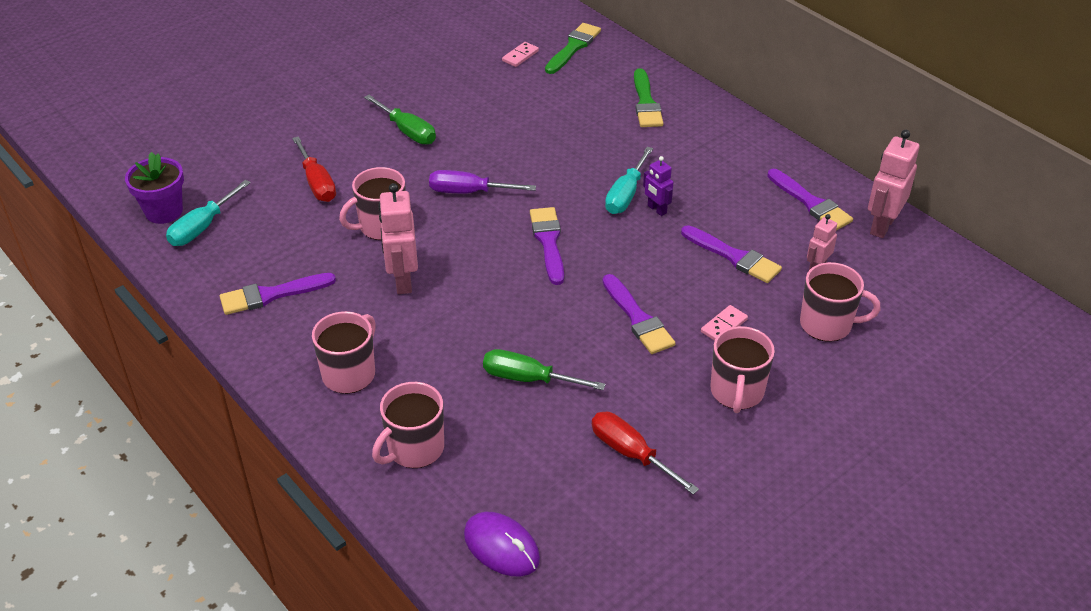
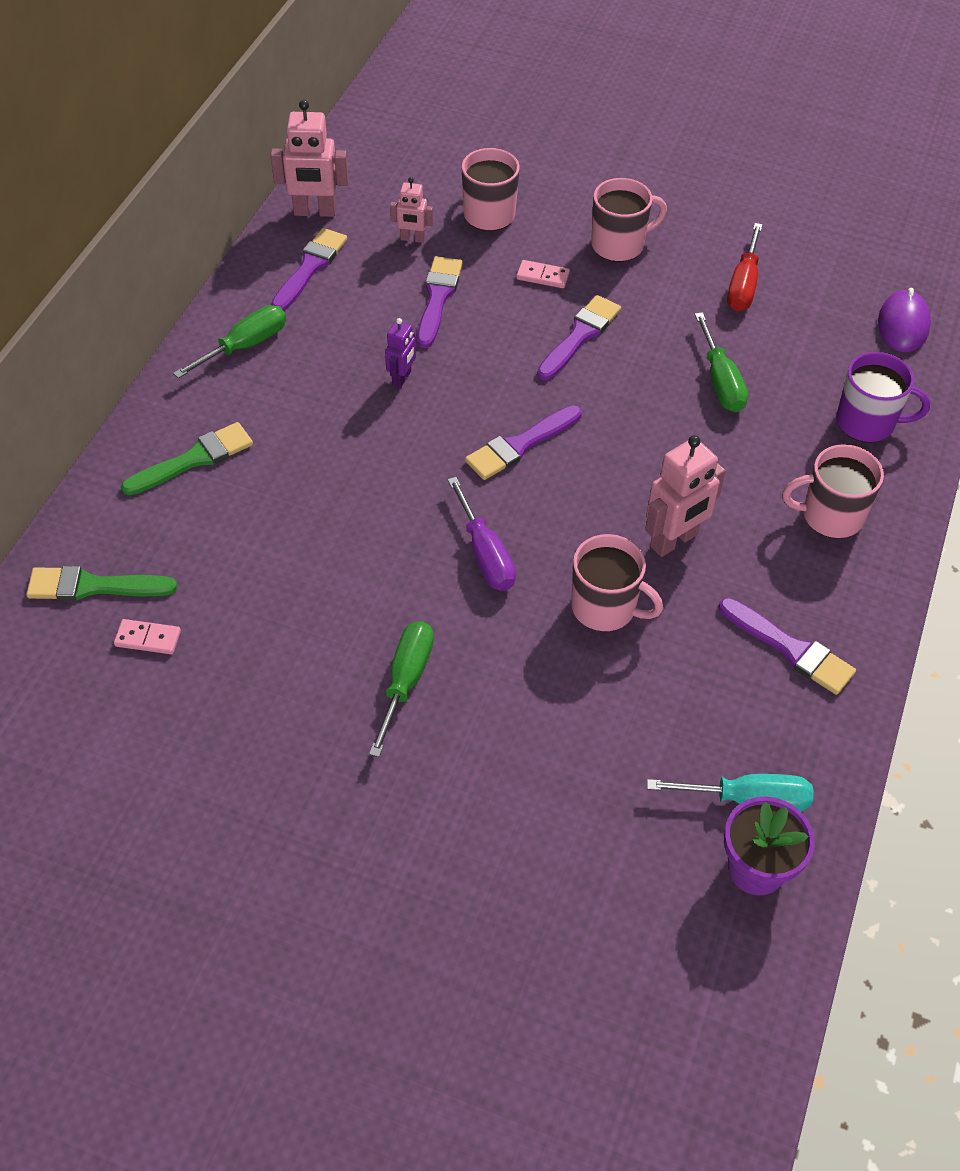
camera: 120 degrees left, 10 degrees up
red screwdriver [292,136,336,202] -> none
pink mug [372,382,444,468] -> purple mug [836,352,930,443]
turquoise screwdriver [605,147,653,214] -> none
none -> green screwdriver [173,305,286,379]

